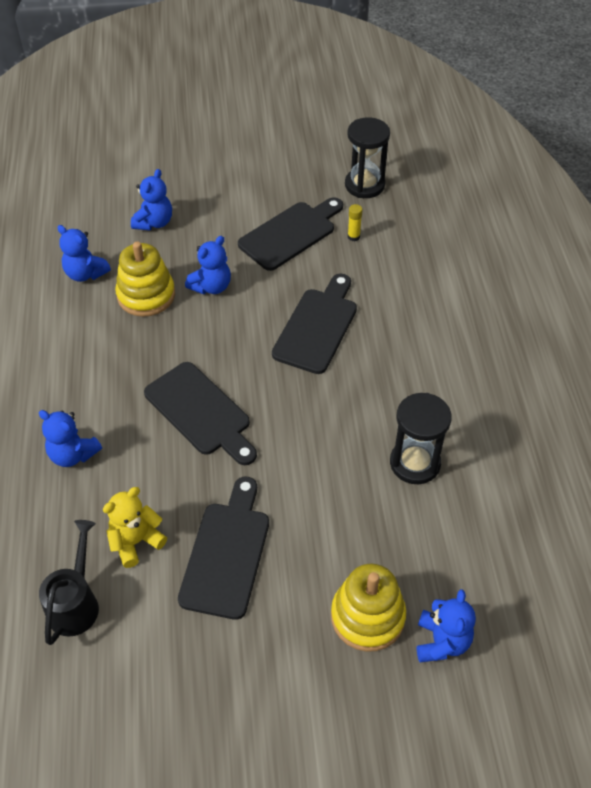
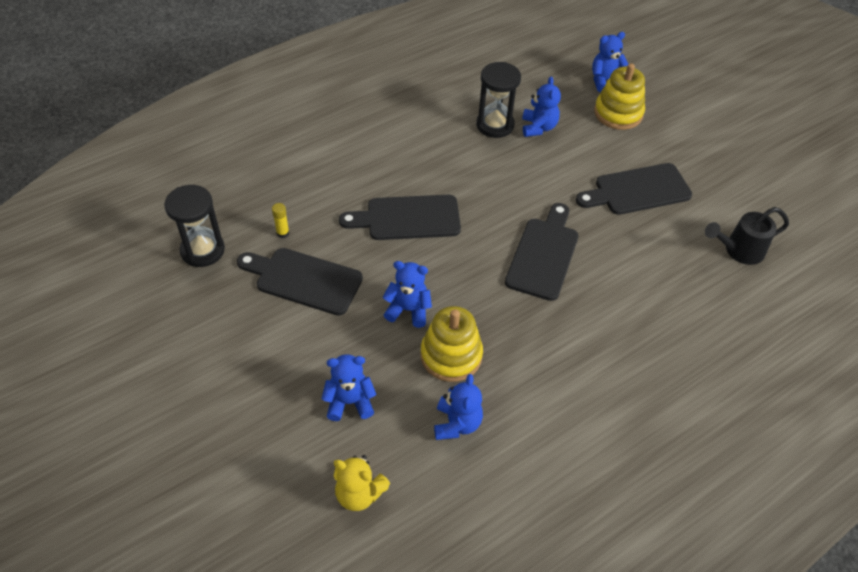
camera: 120 degrees left, 0 degrees up
blue teddy bear [39,410,102,467] -> blue teddy bear moved to [522,76,561,137]
yellow teddy bear [103,487,167,568] -> yellow teddy bear moved to [334,455,390,511]

